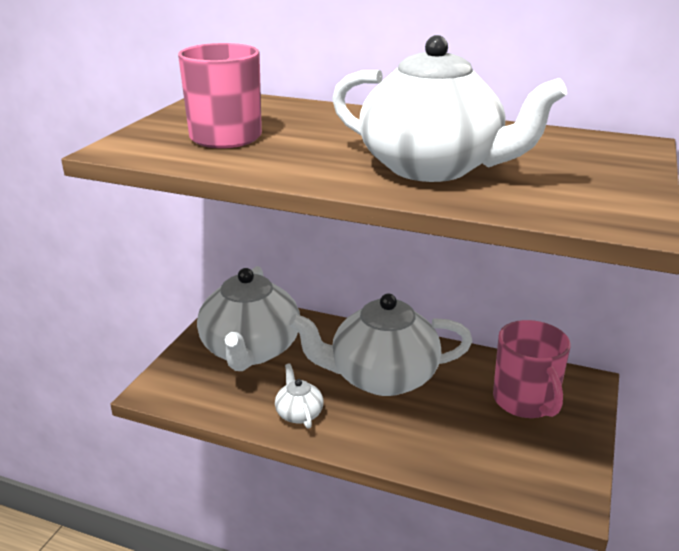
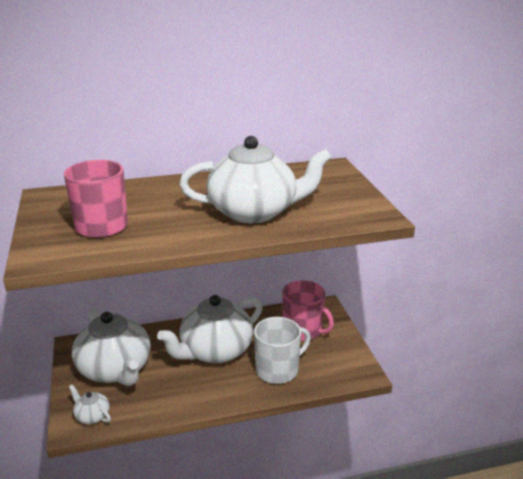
camera: 35 degrees left, 0 degrees up
white teapot [275,363,324,428] -> white teapot moved to [69,385,111,424]
none -> white mug [254,317,311,384]

